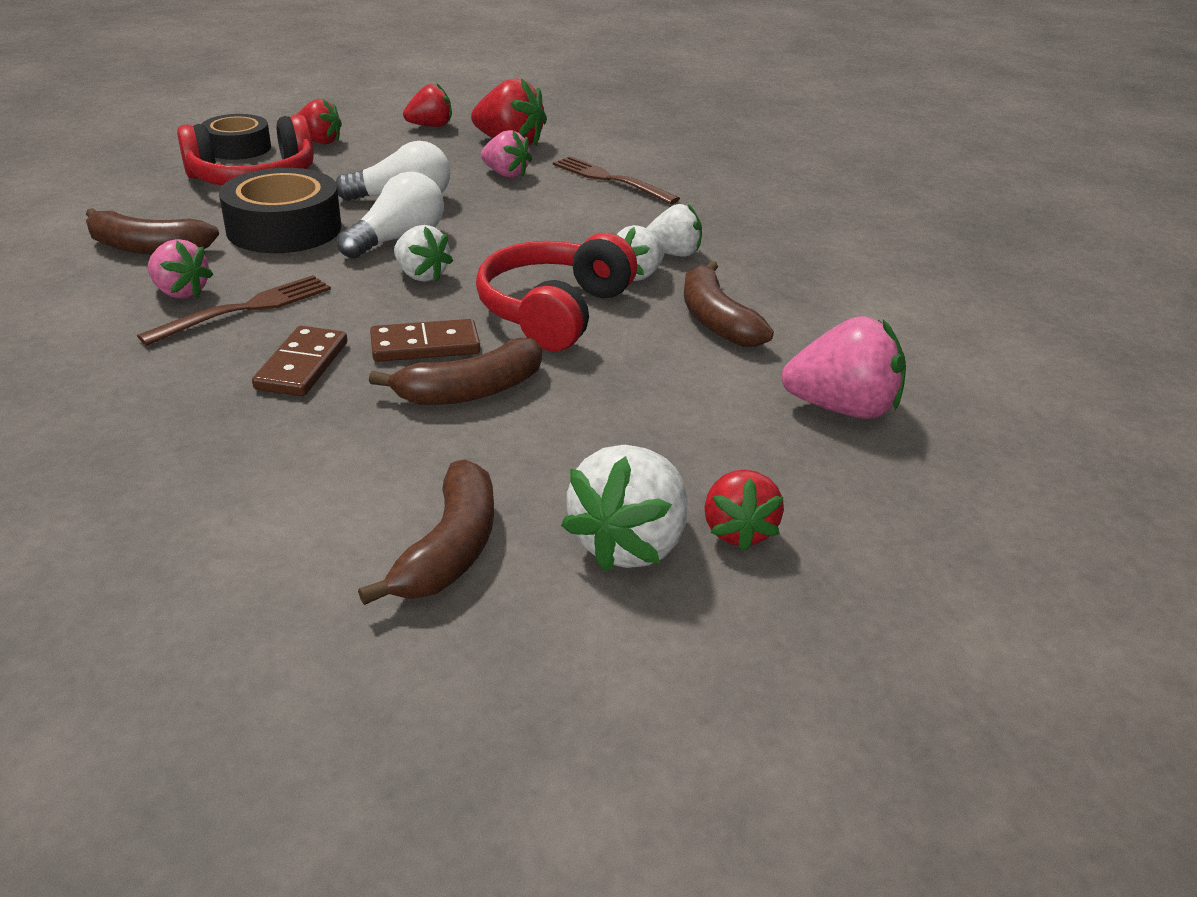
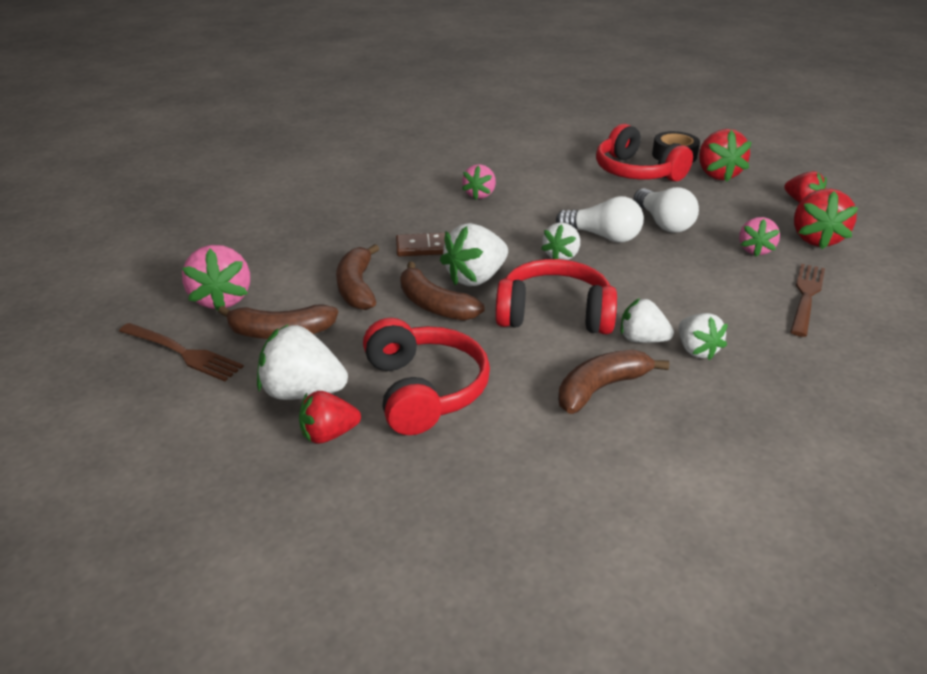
camera: 75 degrees right, 0 degrees up
brown banana [86,208,219,255] -> brown banana moved to [336,244,379,310]
brown fork [137,275,331,346] -> brown fork moved to [119,323,244,381]
black tape [219,168,341,253] -> none
red strawberry [297,98,342,144] -> red strawberry [699,129,752,182], size x1.53
brown domino [370,319,480,362] -> white strawberry [440,223,508,286]
pink strawberry [781,316,906,419] -> pink strawberry moved to [182,245,250,310]
none -> red headphones [363,318,490,435]

